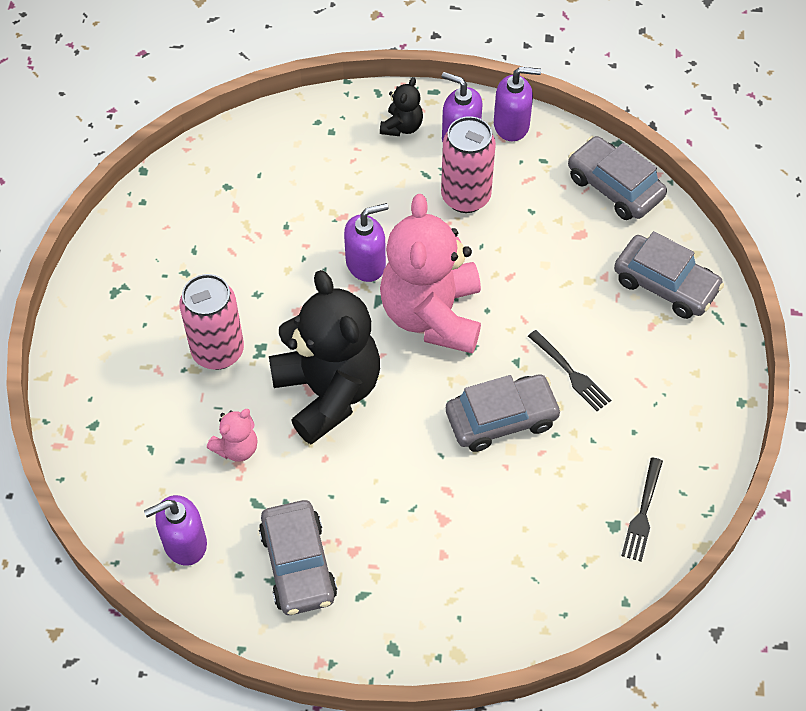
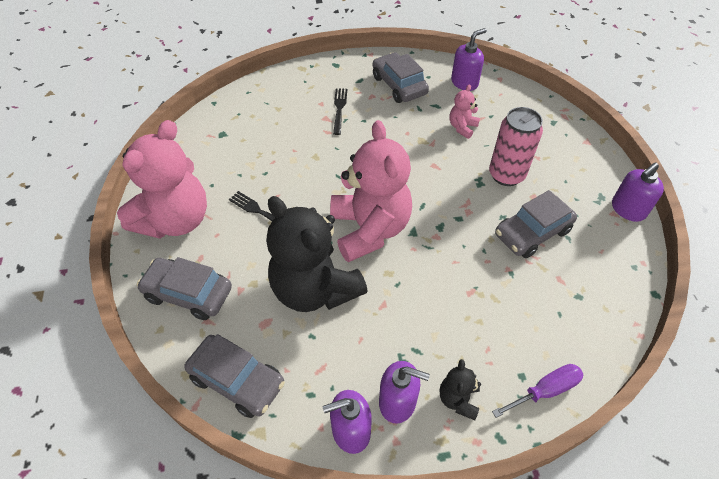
camera: 165 degrees right, 5 degrees down
black teddy bear [269,270,380,445] -> black teddy bear moved to [266,196,367,312]
purple soap dispenser [344,203,389,282] -> purple soap dispenser moved to [612,162,664,222]
pink can [441,116,496,213] -> none
grey car [446,374,562,452] -> grey car moved to [495,190,577,258]
black fork [621,457,663,562] -> black fork moved to [333,88,347,135]
none -> pink teddy bear [117,120,207,239]
none -> purple screwdriver [492,364,583,418]

